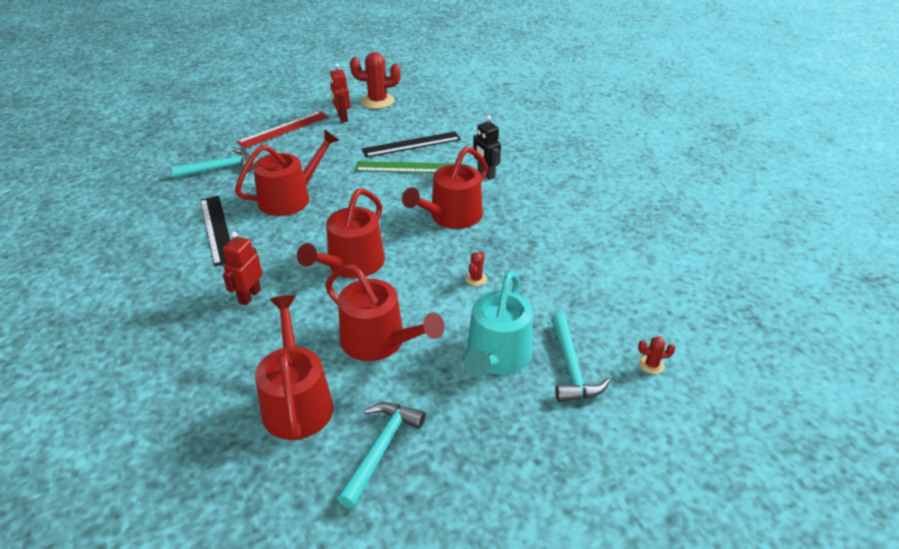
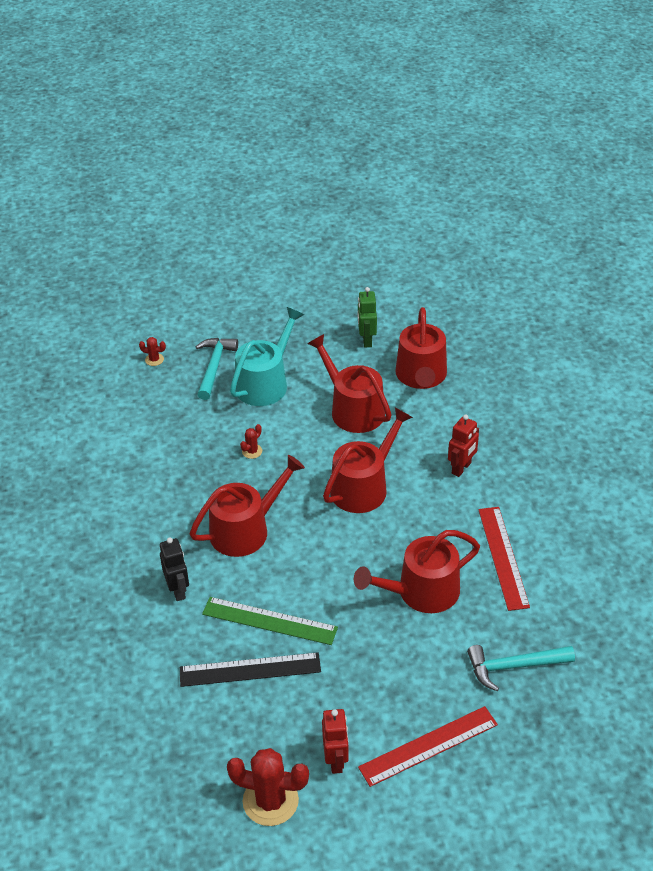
camera: 165 degrees left, 5 degrees up
black ruler [200,196,230,266] -> red ruler [478,507,530,611]
turquoise hammer [337,402,426,508] -> green robot [358,287,377,347]

